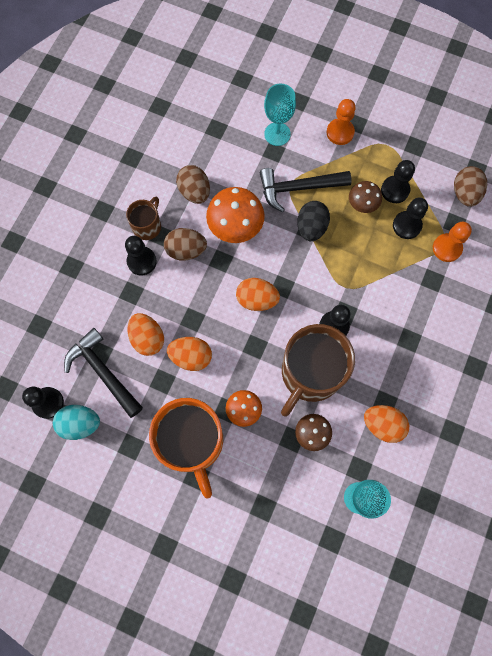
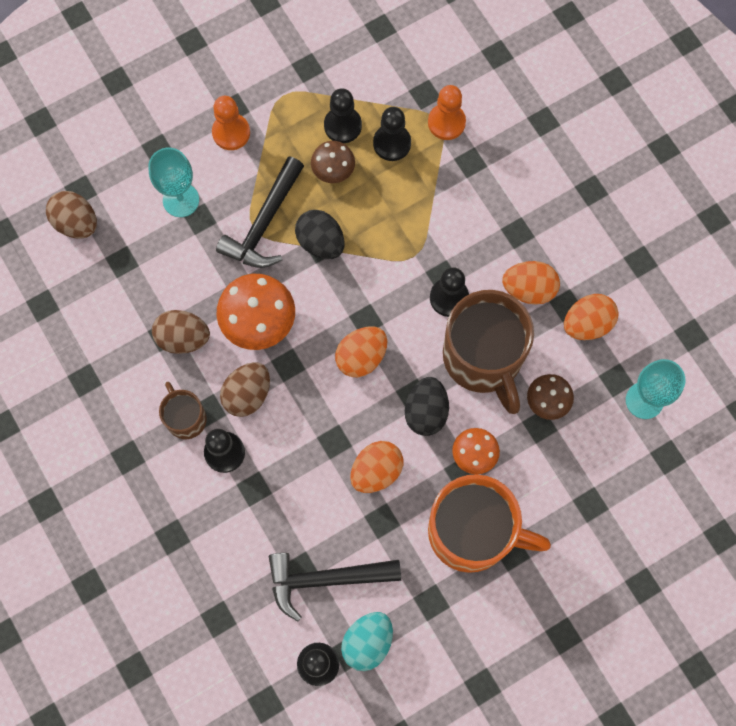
camera: 55 degrees left, 0 degrees up
orange egg [127,313,164,356] -> orange egg moved to [502,261,560,304]
brown egg [454,166,487,207] -> brown egg moved to [46,191,97,239]
none -> black egg [405,377,449,436]

